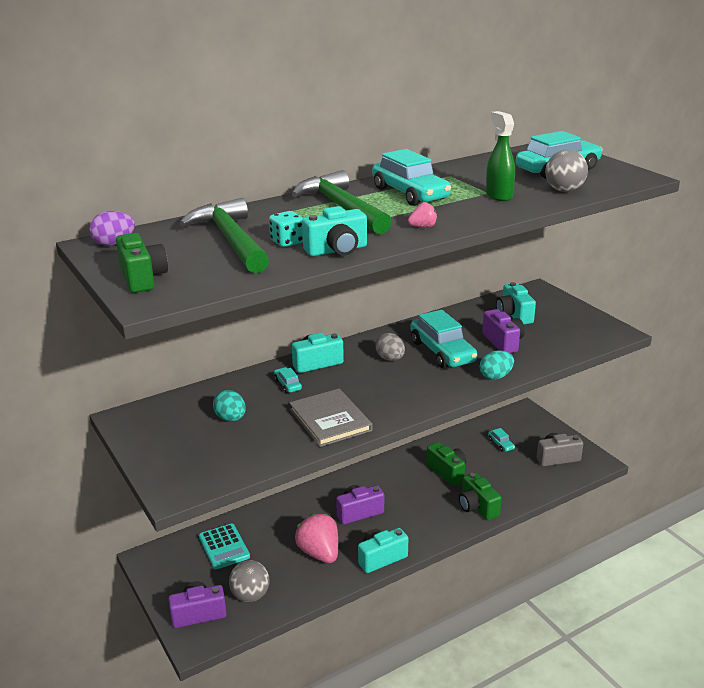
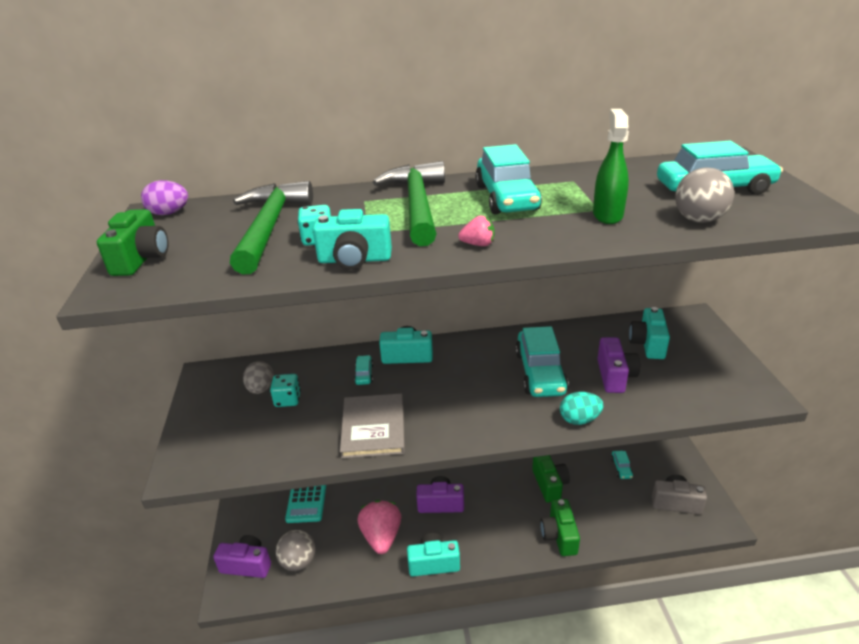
camera: 25 degrees right, 5 degrees up
turquoise egg [213,390,246,421] -> turquoise dice [270,374,301,407]
grey egg [375,333,405,361] -> grey egg moved to [243,361,274,394]

